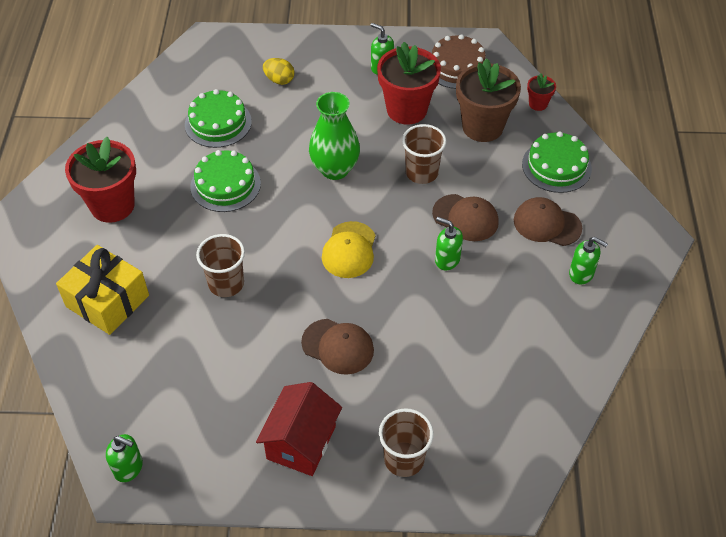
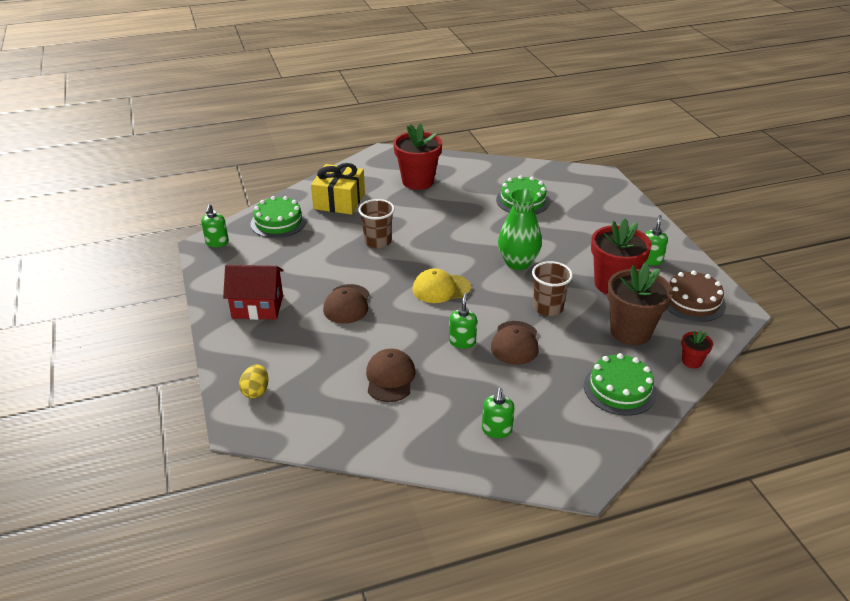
camera: 70 degrees right, 15 degrees down
green cake [190,150,261,212] -> green cake moved to [250,196,306,238]
yellow egg [263,58,294,85] -> yellow egg moved to [239,364,269,398]
brown cup [379,408,434,477] -> none
brown cap [514,197,582,246] -> brown cap moved to [366,348,416,402]

